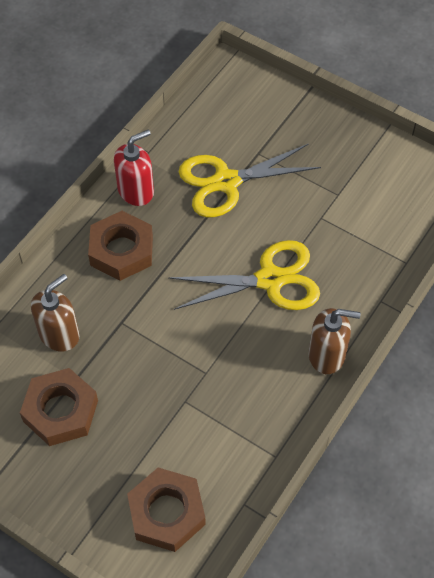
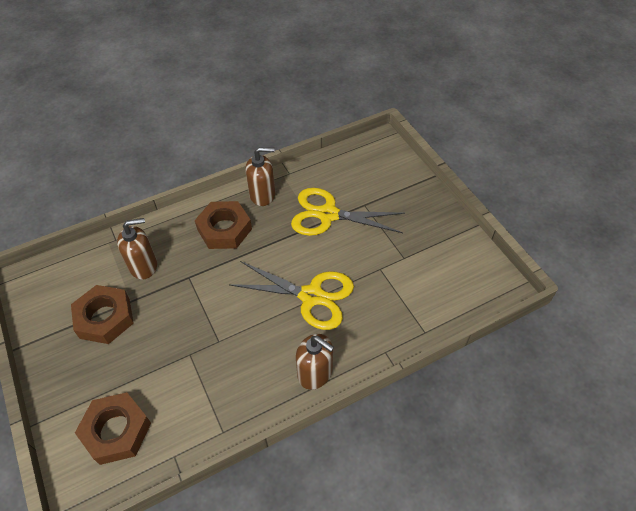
camera: 30 degrees right, 5 degrees down
red soap dispenser [114,130,154,206] -> brown soap dispenser [245,147,275,206]

